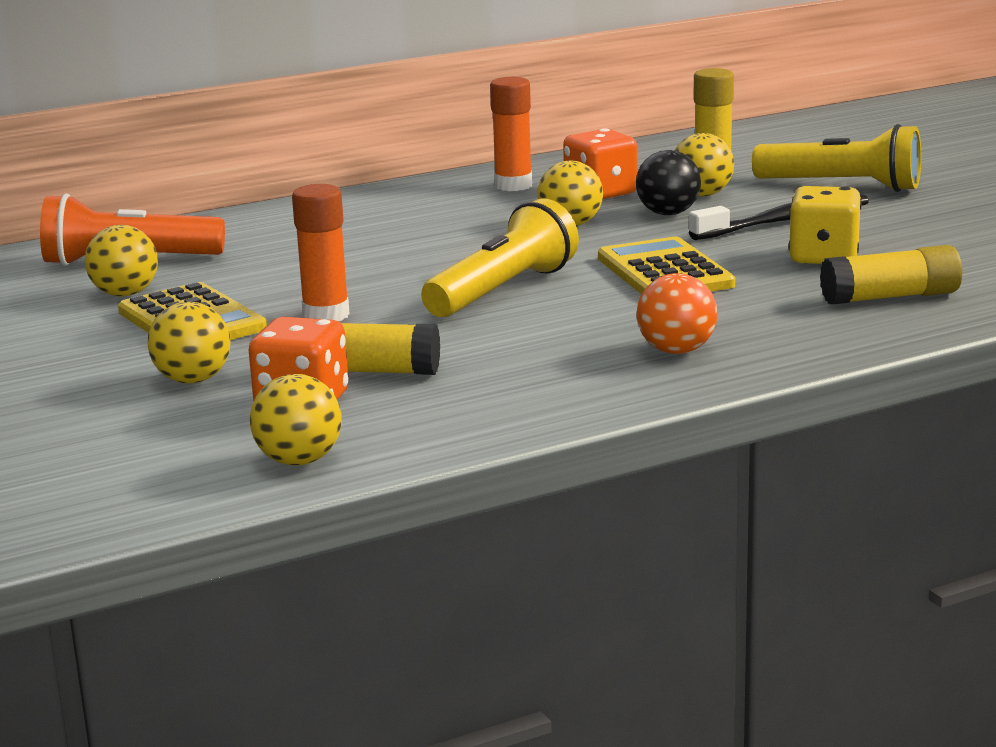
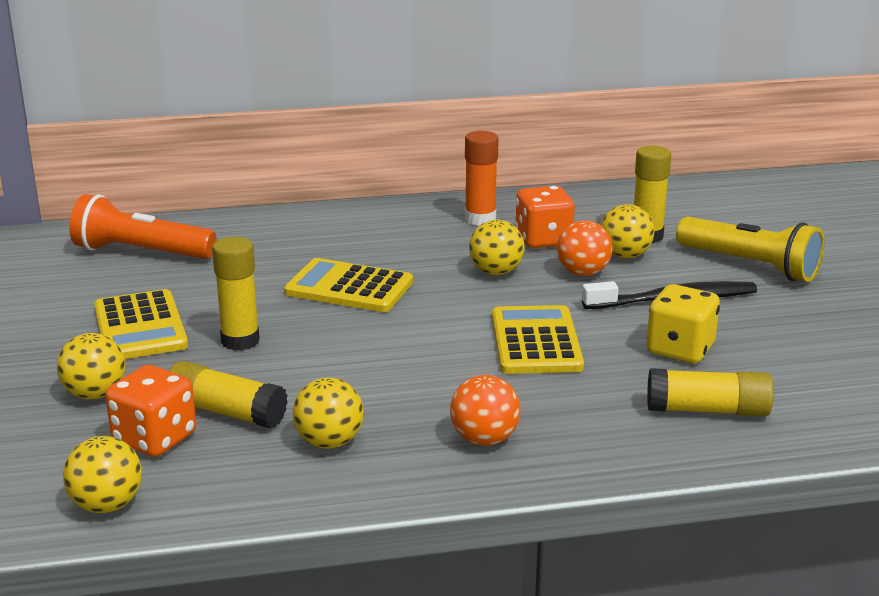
camera: 15 degrees right, 5 degrees up
yellow ball [85,225,158,297] -> yellow ball moved to [293,378,363,449]
orange glue stick [292,184,349,321] -> yellow glue stick [212,237,260,351]
yellow flashlight [421,198,579,317] -> none
black ball [636,150,701,215] -> orange ball [557,220,613,276]
none -> yellow calculator [284,258,413,312]

